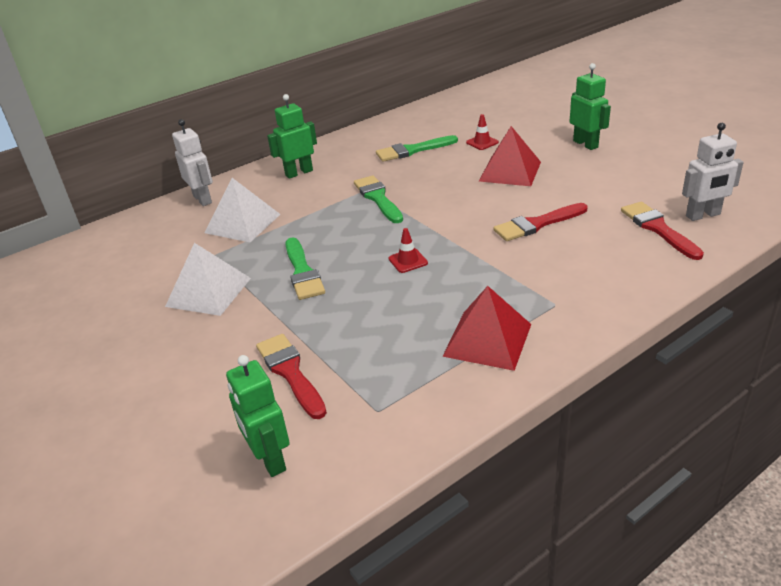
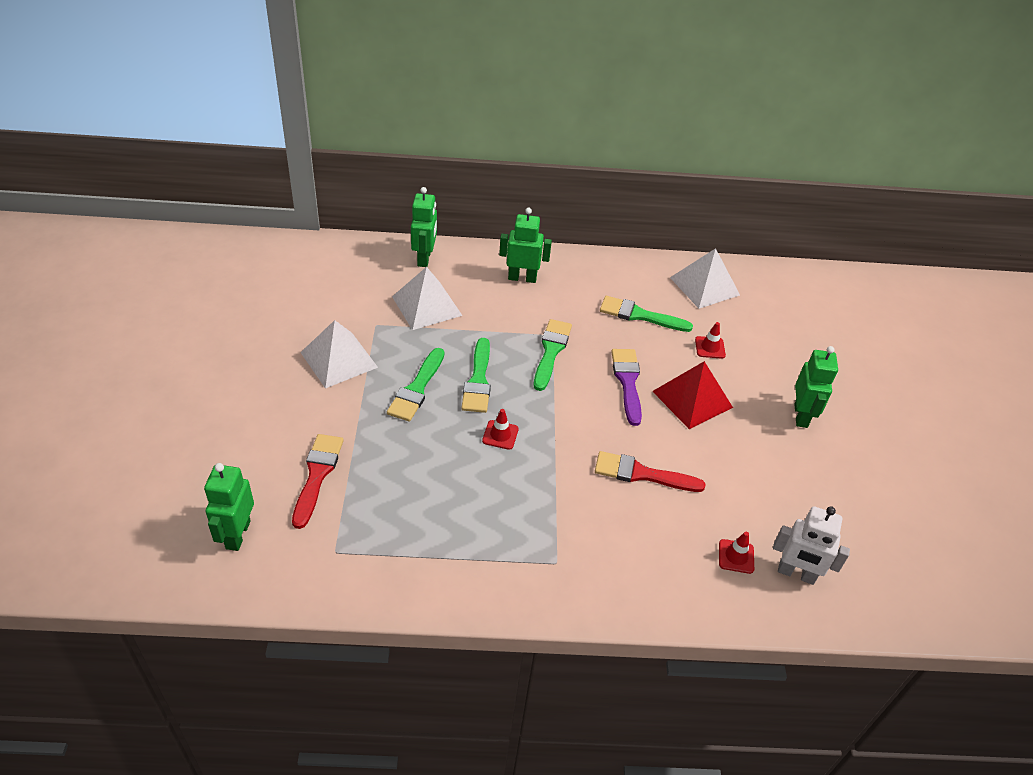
camera: 30 degrees right, 10 degrees up
white robot [172,119,213,206] -> green robot [411,187,437,267]
red pyramid [442,286,531,371] -> none
red brush [621,202,704,260] -> red traffic cone [719,532,754,574]
none -> green brush [461,338,491,413]
none -> purple brush [611,349,642,426]
none -> white pyramid [670,248,740,309]

